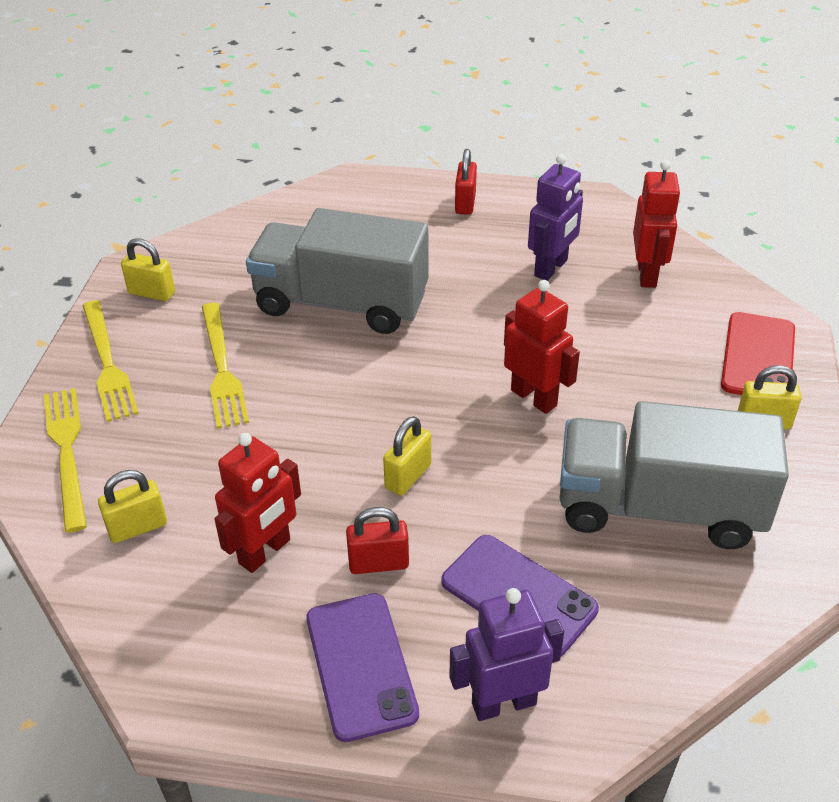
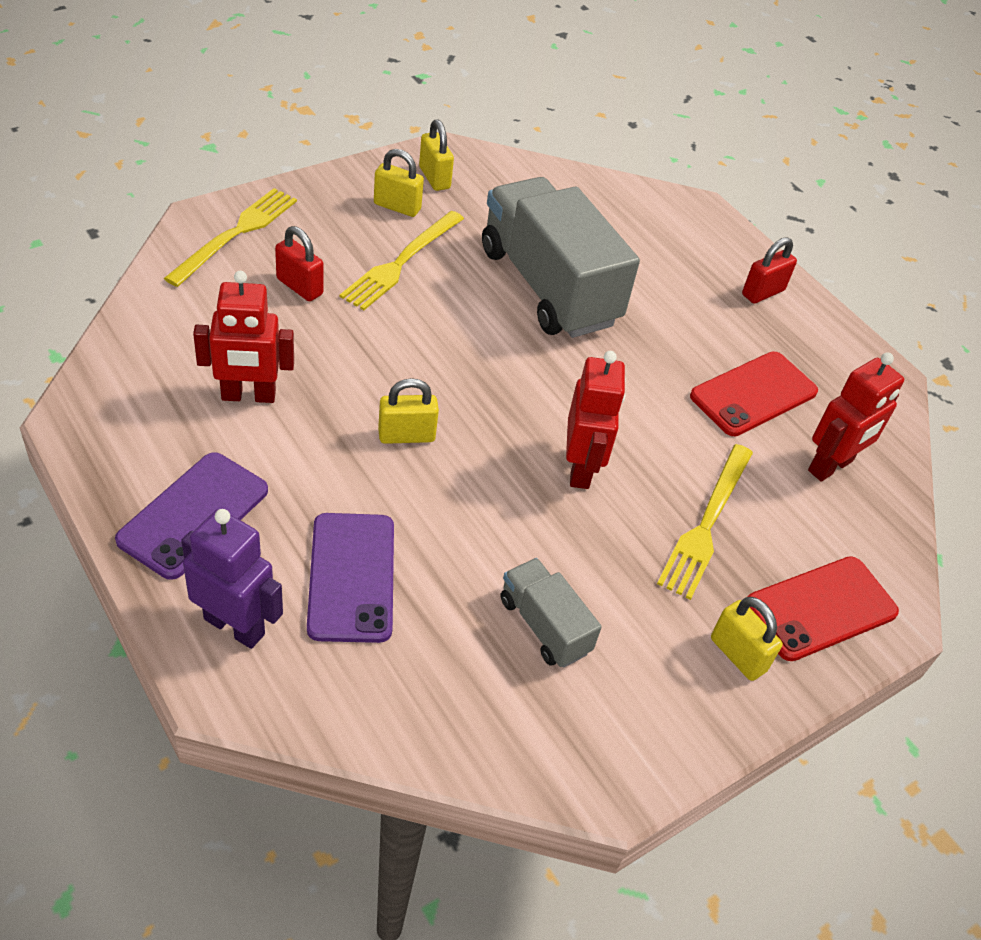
camera: 40 degrees right, 5 degrees up
yellow fork [82,300,139,422] -> yellow fork moved to [657,444,753,600]
yellow padlock [98,470,167,543] -> yellow padlock moved to [374,149,424,217]
red padlock [346,507,409,574] -> red padlock moved to [275,226,323,301]
purple robot [528,154,583,281] -> red phone [690,352,818,436]
grey truck [560,401,789,549] -> grey truck [501,558,602,668], size x0.48

